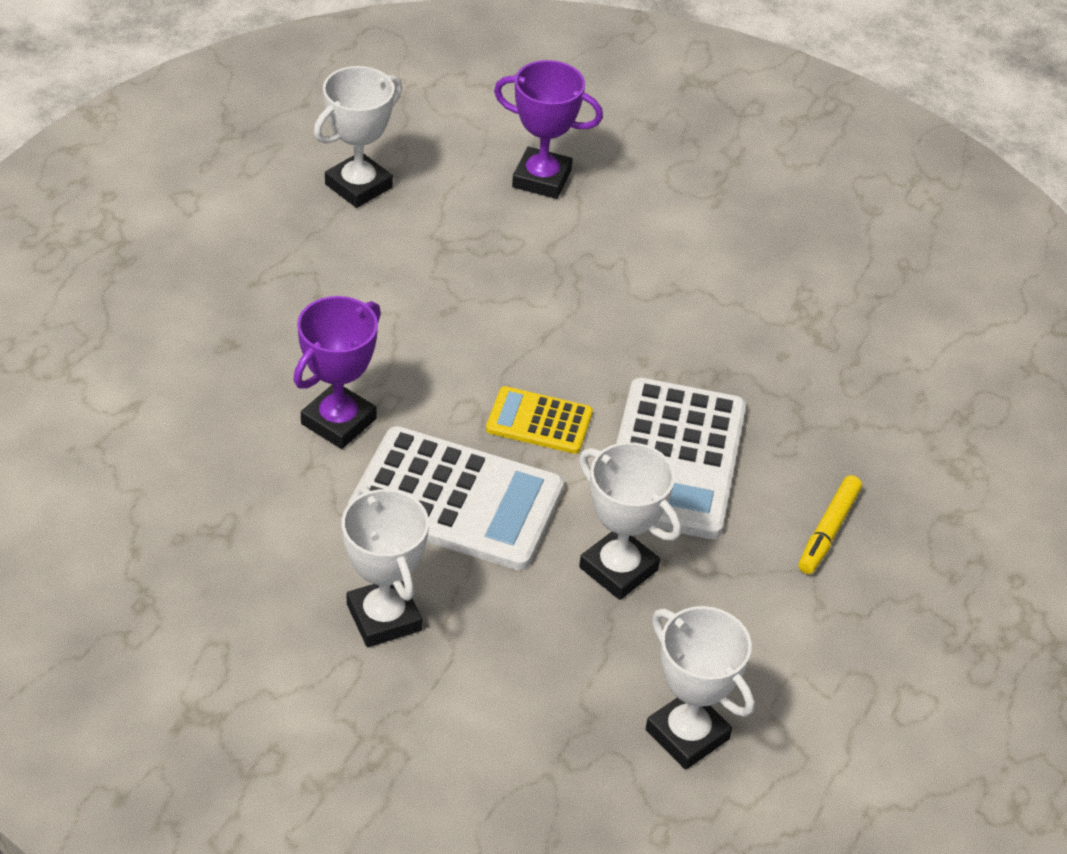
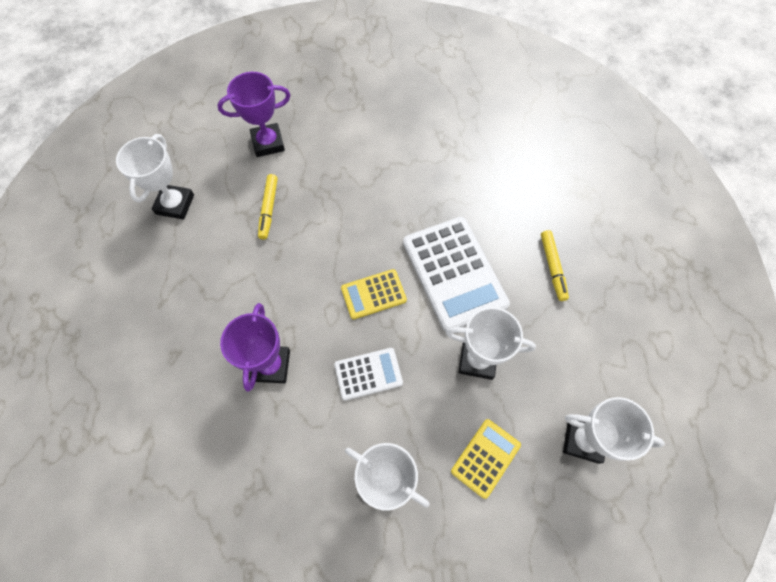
camera: 30 degrees left, 20 degrees up
white calculator [348,426,564,570] -> white calculator [334,348,403,401], size x0.53
none -> yellow marker [258,174,278,240]
none -> yellow calculator [451,419,521,499]

